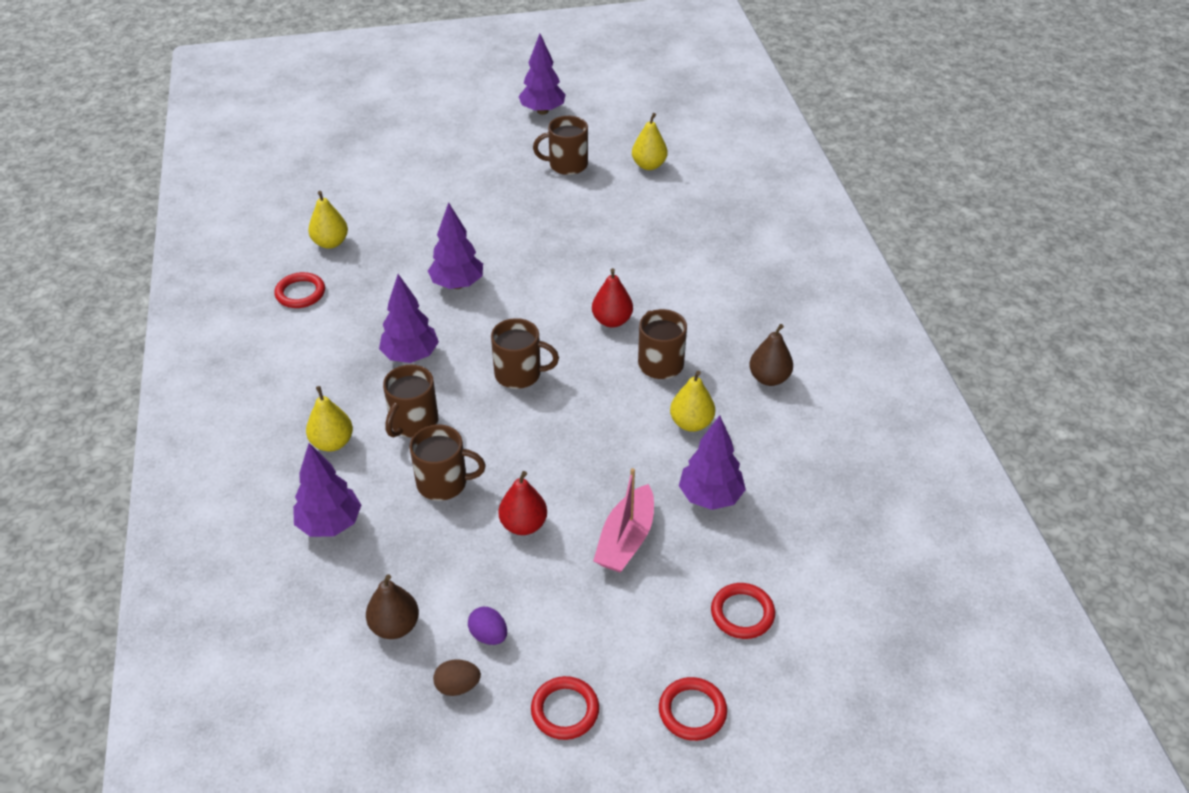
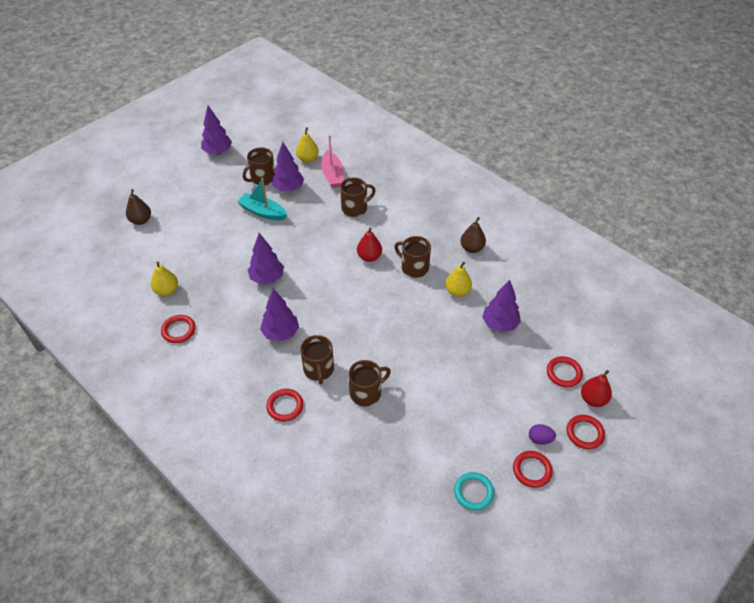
camera: 35 degrees left, 5 degrees up
purple tree [293,443,361,537] -> purple tree moved to [272,142,304,191]
yellow pear [306,386,353,452] -> red ring [266,389,303,422]
brown pear [366,574,419,639] -> brown pear moved to [126,189,151,225]
brown egg [433,659,481,696] -> turquoise ring [454,472,494,511]
purple egg [468,607,507,645] -> purple egg moved to [529,424,556,445]
brown mug [491,318,559,389] -> brown mug moved to [340,177,376,217]
red pear [498,471,547,535] -> red pear moved to [581,370,612,407]
pink boat [593,468,654,572] -> pink boat moved to [321,135,344,188]
none -> turquoise boat [237,178,287,221]

